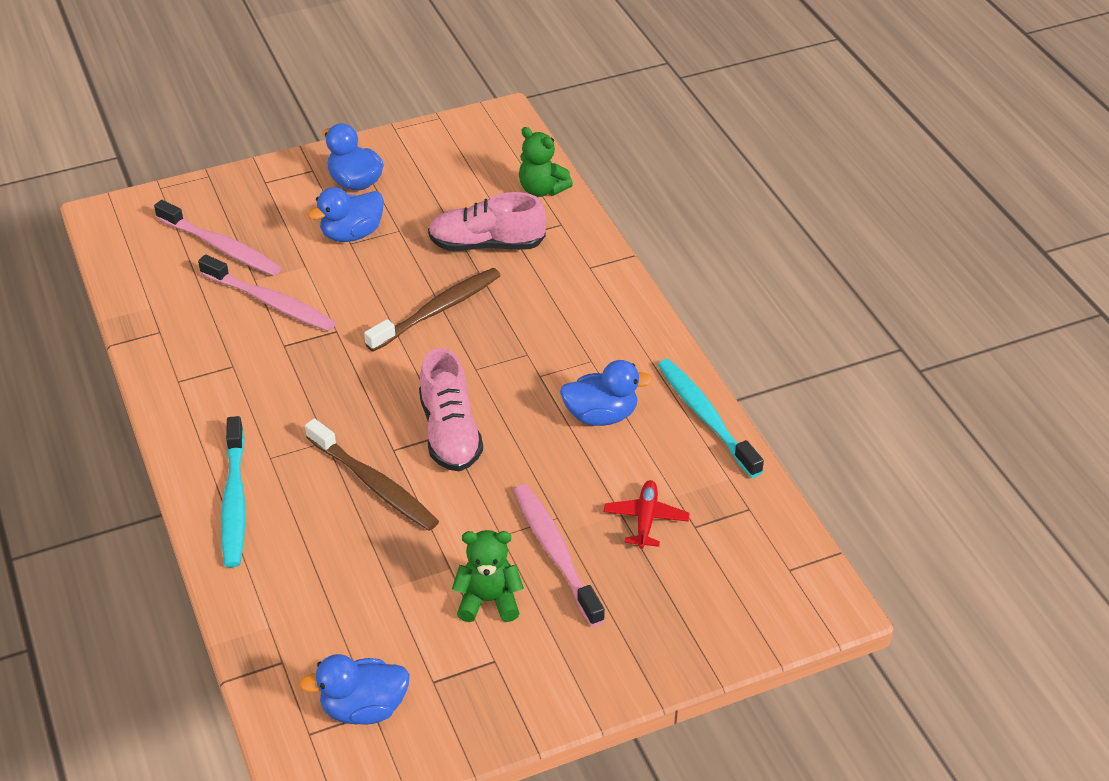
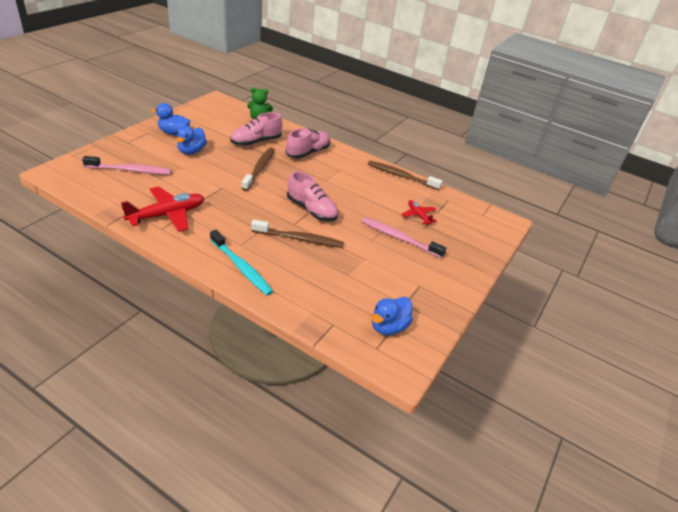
camera: 40 degrees left, 5 degrees down
pink toothbrush [198,255,336,332] -> none
green teddy bear [452,530,524,622] -> none
blue duck [560,360,653,426] -> none
turquoise toothbrush [658,359,764,478] -> brown toothbrush [368,161,443,190]
none -> red plane [121,186,204,232]
none -> pink shoe [286,128,330,158]

